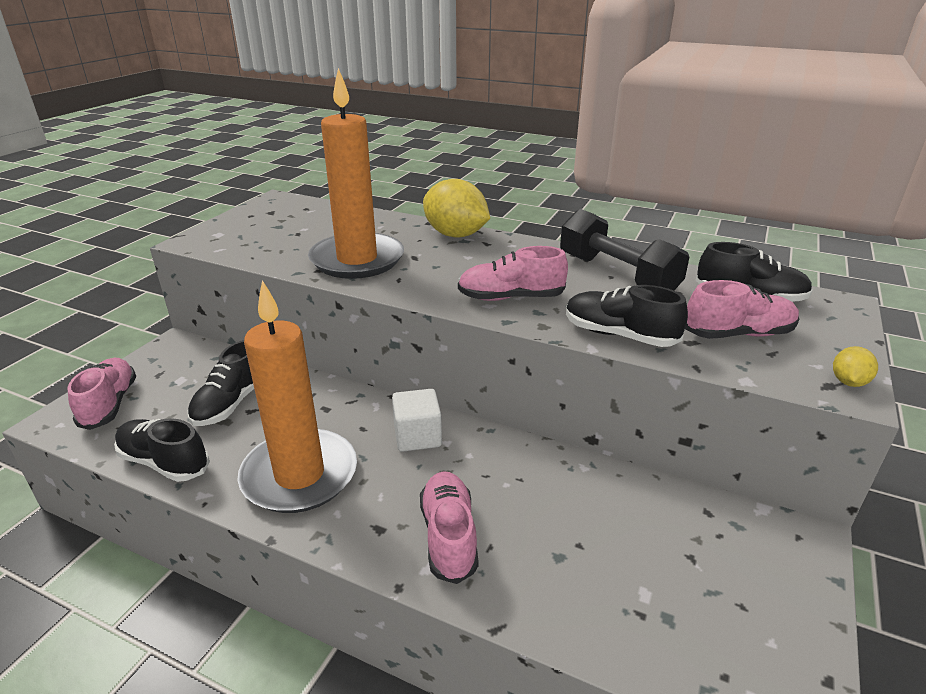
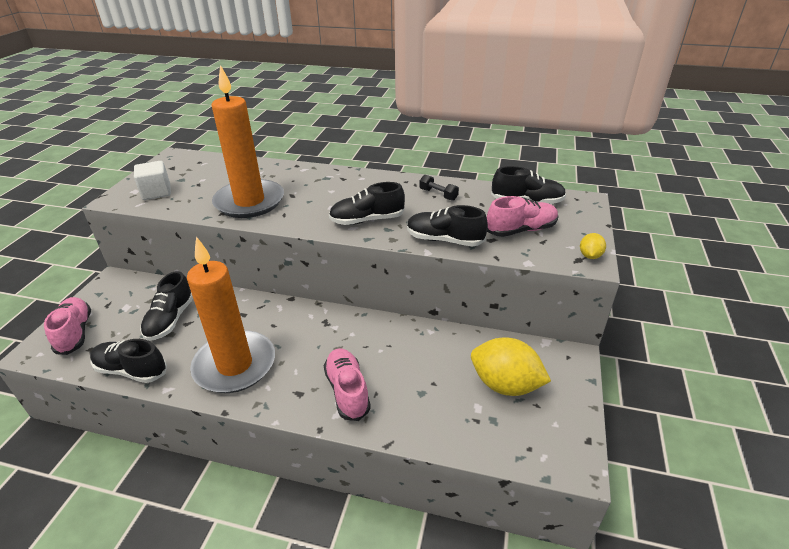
camera: 10 degrees left, 5 degrees up
white cube [392,389,442,452] -> white cube moved to [134,161,171,200]
yellow lemon [423,179,490,238] -> yellow lemon moved to [471,337,551,396]
pink shoe [458,246,568,301] -> black shoe [329,182,405,225]
black dumbbell [560,209,689,290] -> black dumbbell [419,175,459,201], size x0.45

